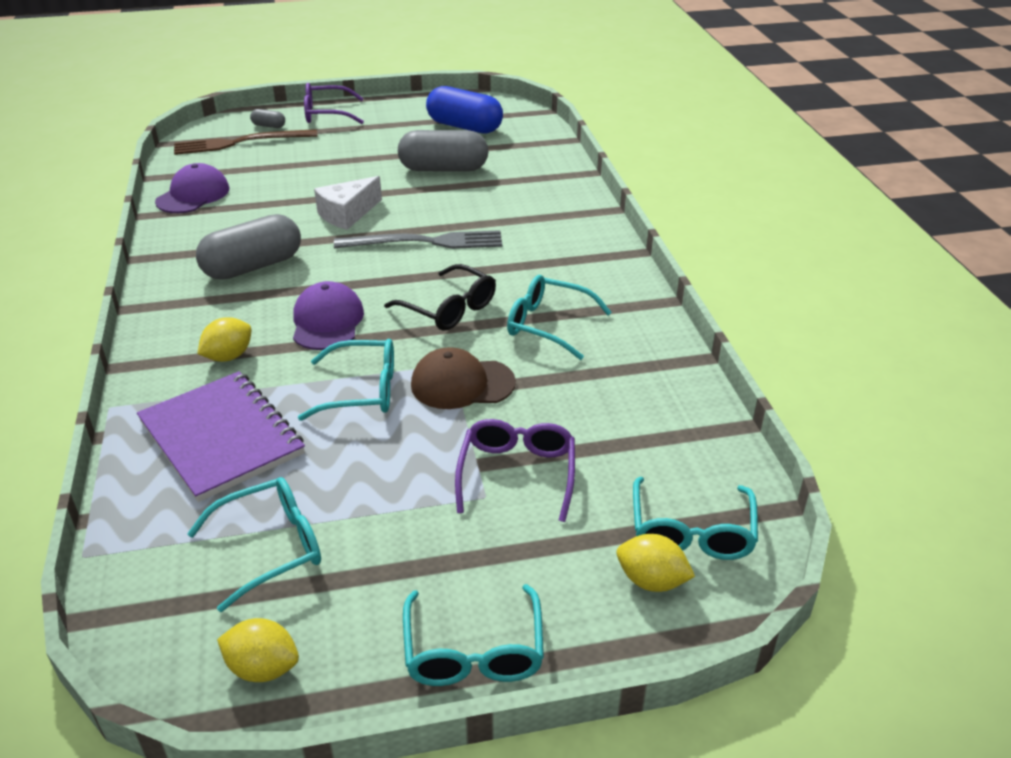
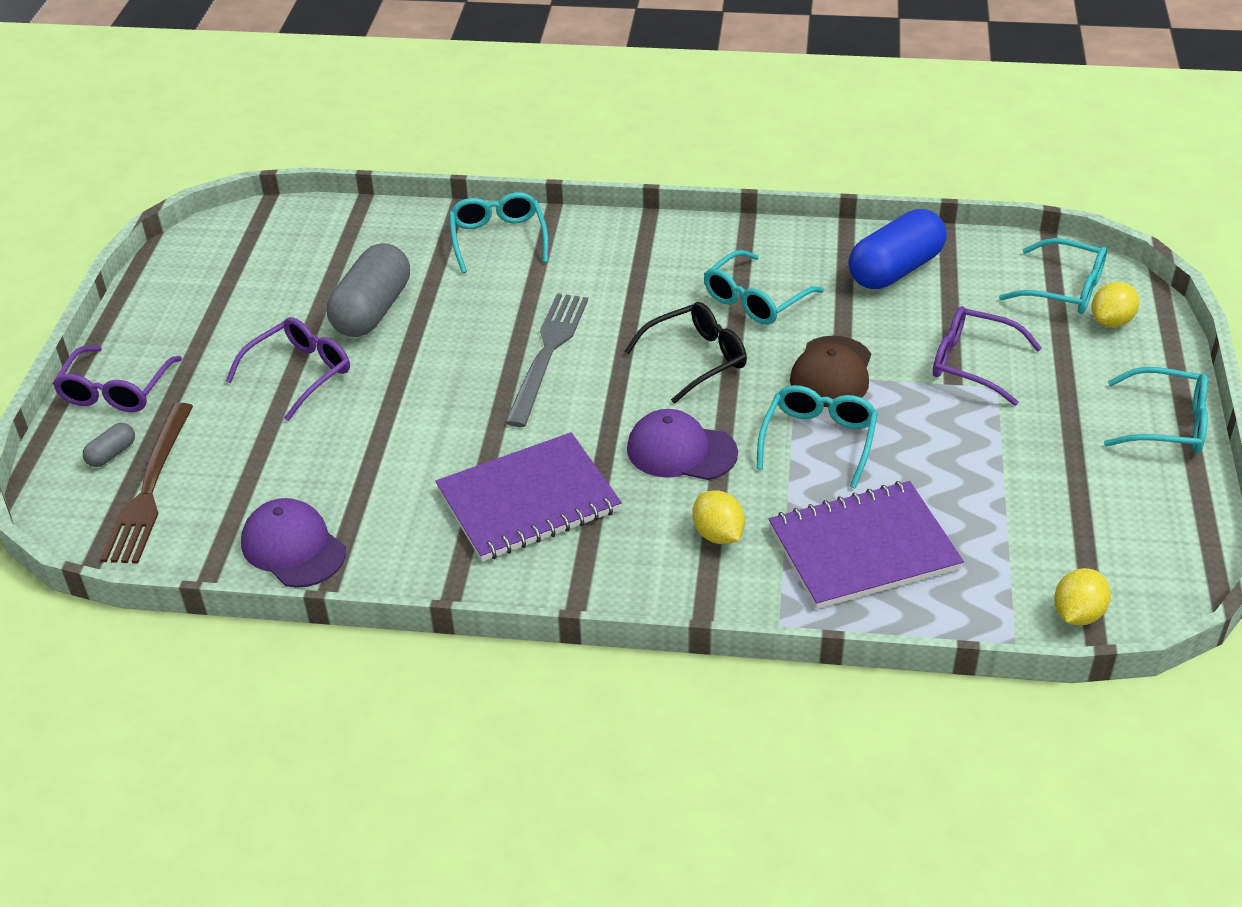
camera: 70 degrees left, 5 degrees up
turquoise glasses [187,477,321,612] -> turquoise glasses moved to [449,192,548,273]
grey capsule [196,214,301,280] -> purple notebook [435,432,622,562]
yellow lemon [217,618,299,682] -> yellow lemon moved to [1054,568,1111,626]
white cheese [314,176,382,230] -> none
blue capsule [426,86,503,134] -> blue capsule moved to [849,209,947,289]
none -> purple glasses [226,317,350,421]

